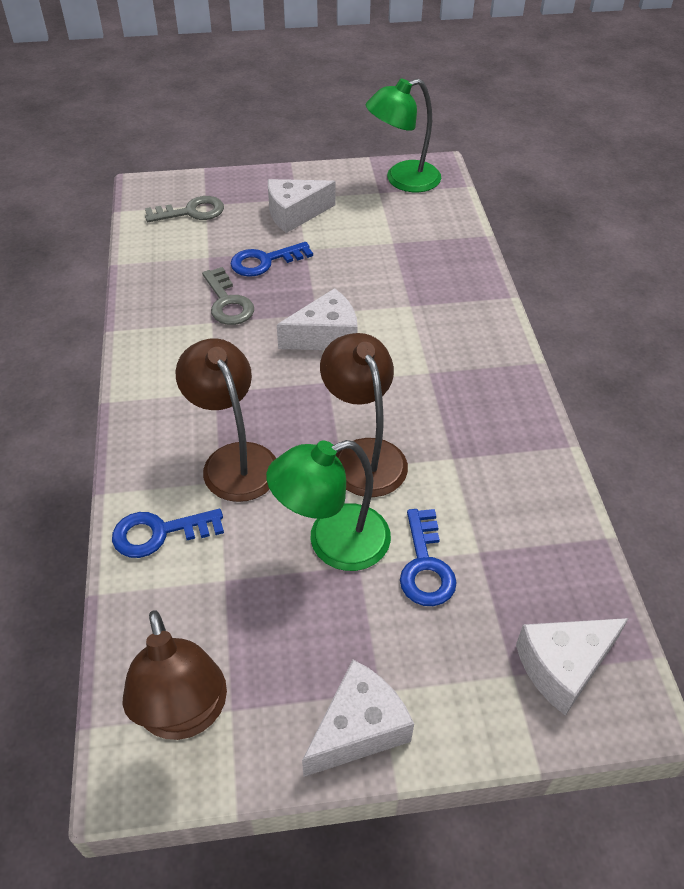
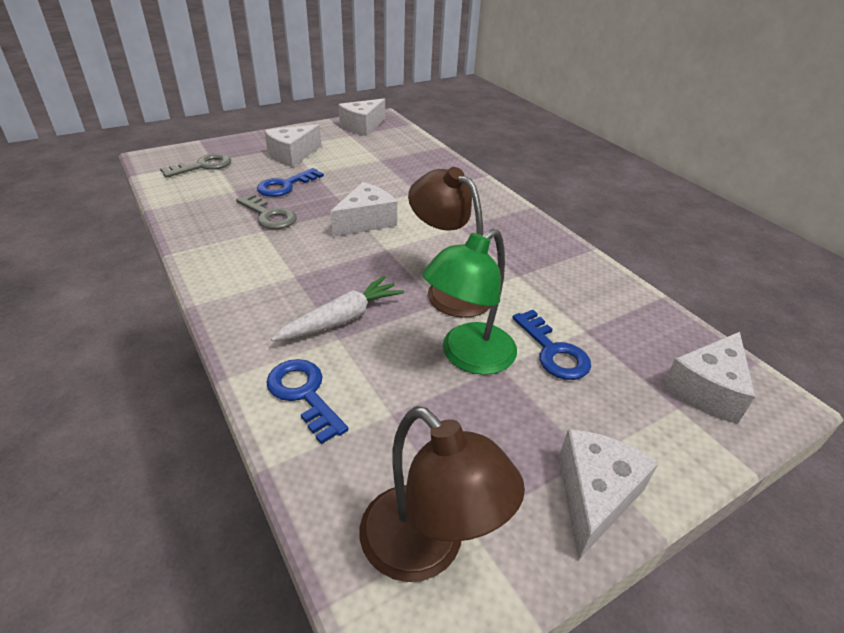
camera: 25 degrees left, 10 degrees down
blue key [112,509,224,558] -> blue key turned 90 degrees clockwise [266,359,348,444]
brown lamp [175,338,276,502] -> white carrot [271,276,404,341]
green lamp [366,78,441,192] -> white cheese [339,99,385,136]

